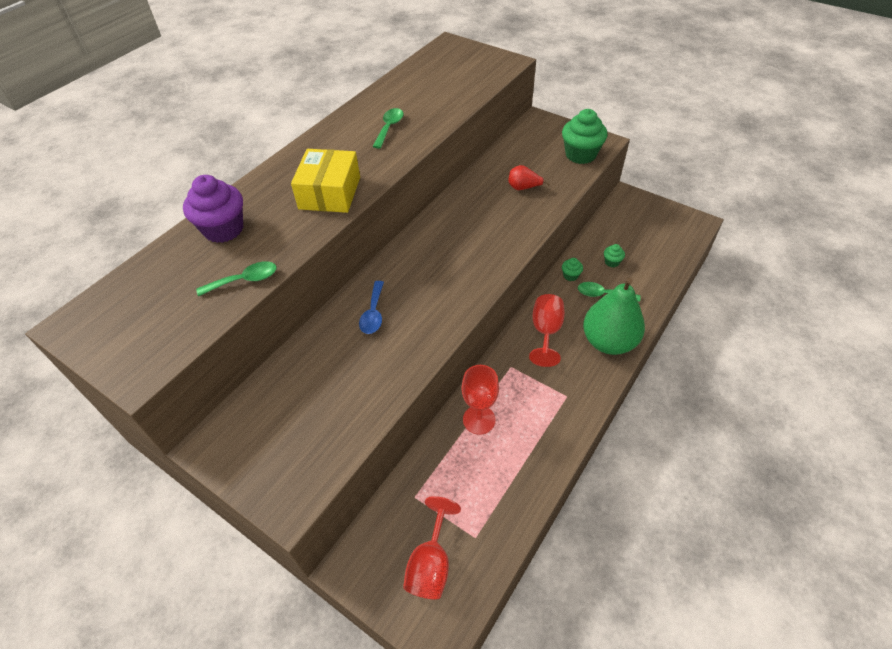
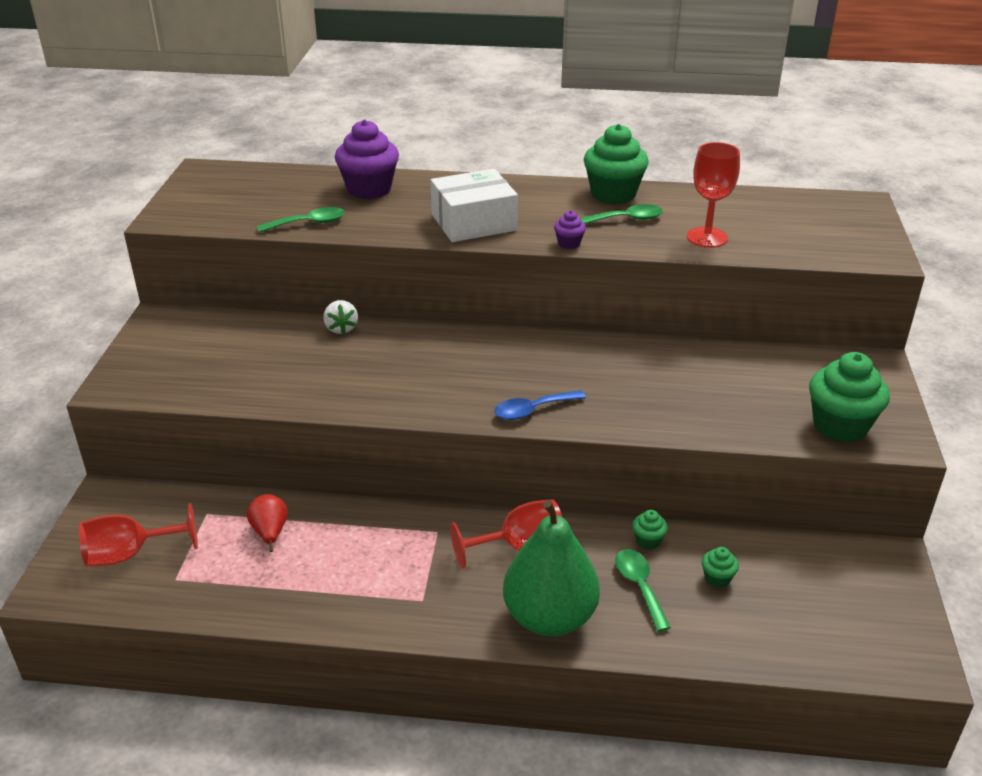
camera: 60 degrees right, 15 degrees down
green spoon [196,261,277,296] -> green spoon turned 60 degrees counterclockwise [257,207,345,232]
yellow box [291,149,360,213] -> white box [430,169,518,242]
blue spoon [359,281,384,334] -> blue spoon moved to [494,390,586,420]
red goblet [462,365,499,435] -> red goblet moved to [687,142,740,248]
red pear [508,165,550,190] -> red pear moved to [247,494,288,552]
none -> white strawberry [323,300,358,334]
none -> purple cupcake [554,210,586,249]
none -> green cupcake [584,124,649,204]

